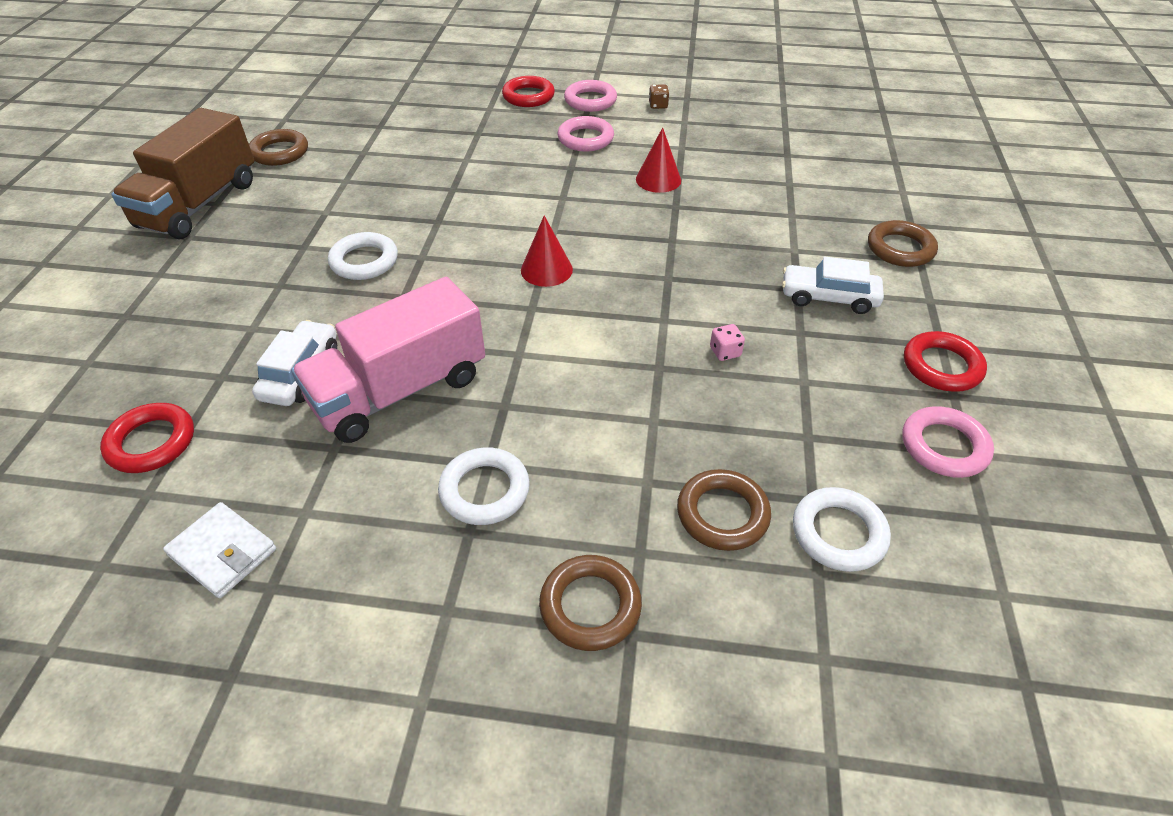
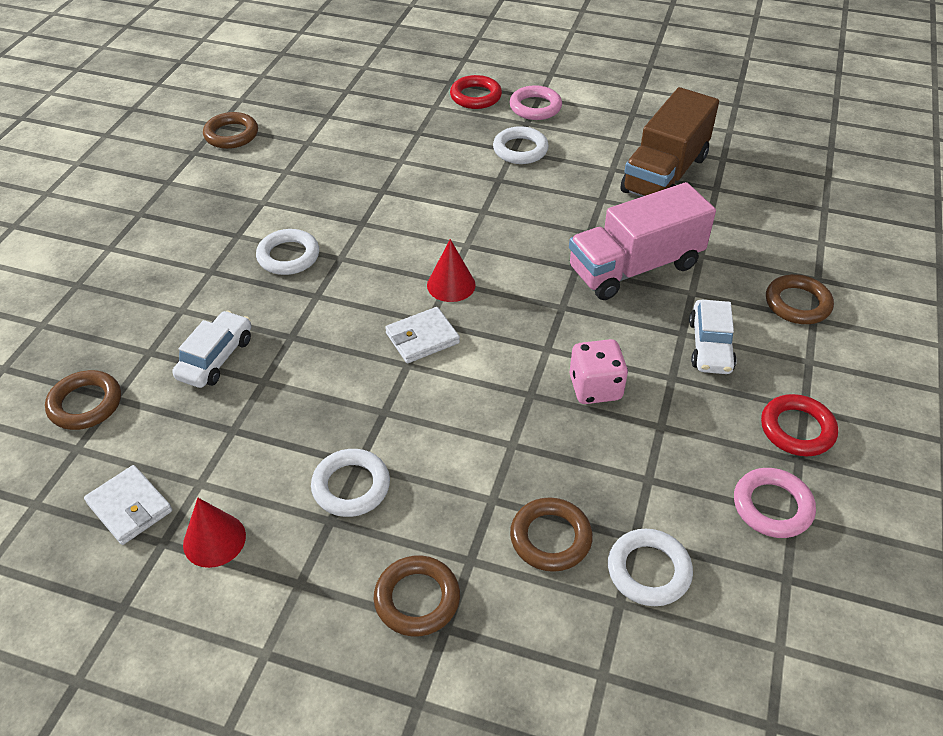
camera: 10 degrees right, 0 degrees up
red ring [100,403,194,473] -> brown ring [45,370,121,430]
brown truck [111,108,254,239] -> brown truck moved to [621,87,719,197]
pink truck [291,277,485,443] -> pink truck moved to [569,182,716,300]
pink ring [558,116,614,151] -> white ring [493,126,549,164]
red cone [636,127,681,193] -> red cone moved to [183,498,246,568]
brown dice [649,84,669,109] -> none
pink dice [710,324,745,361] -> pink dice [570,339,628,404], size x1.95
white car [782,257,884,314] -> white car turned 105 degrees counterclockwise [689,300,737,374]
none -> white wallet [385,307,460,363]

